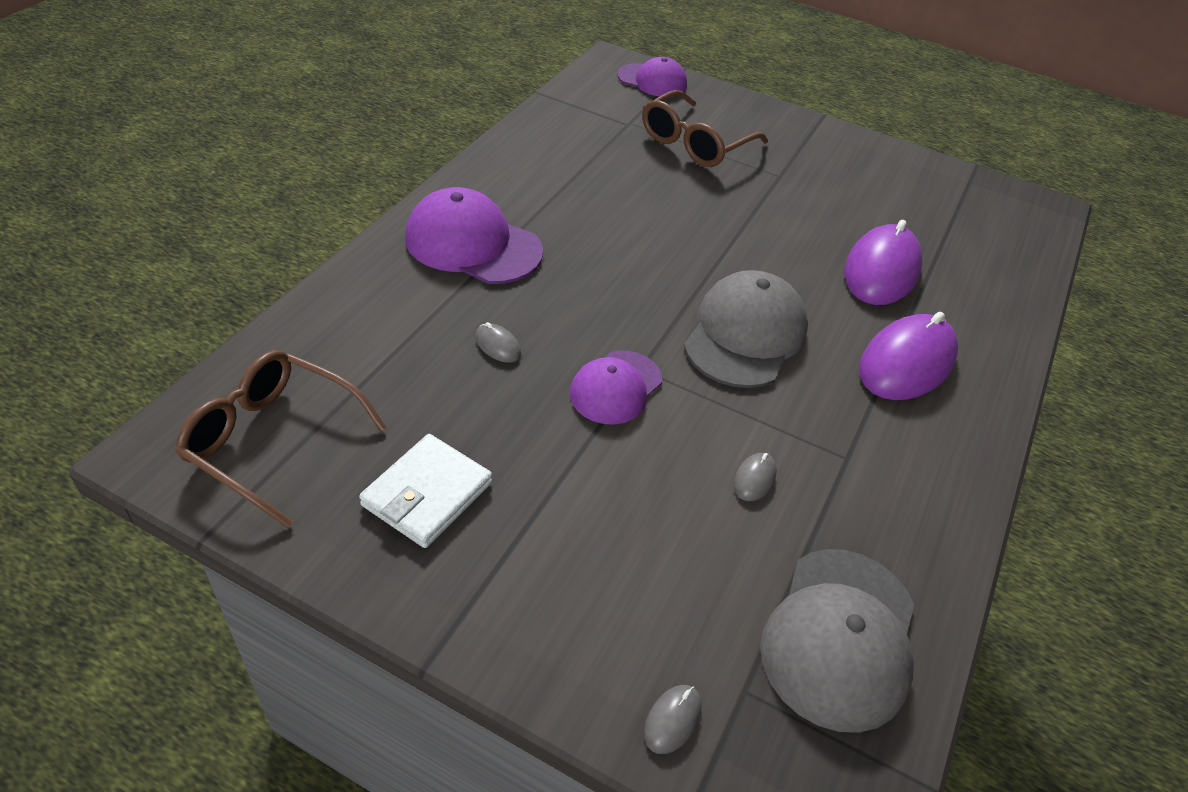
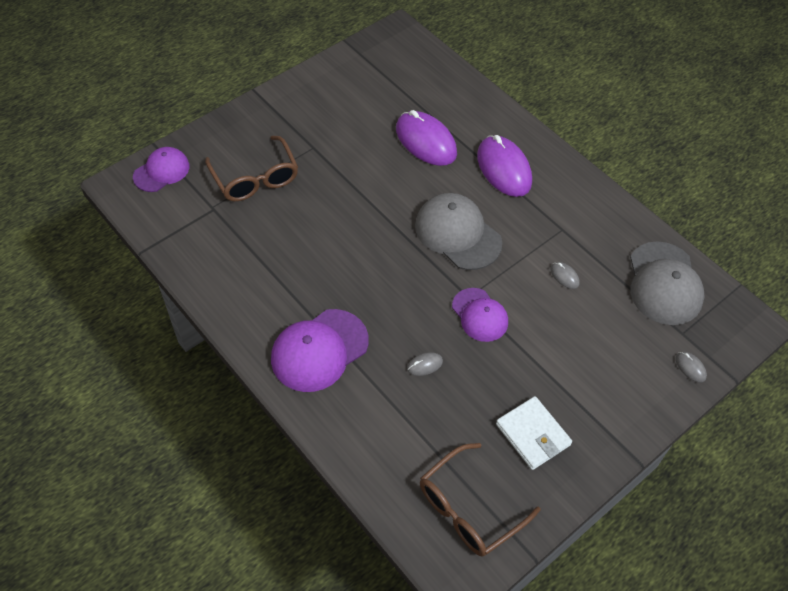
camera: 65 degrees left, 10 degrees up
grey cap [760,549,914,733] -> grey cap turned 45 degrees clockwise [630,241,704,325]

